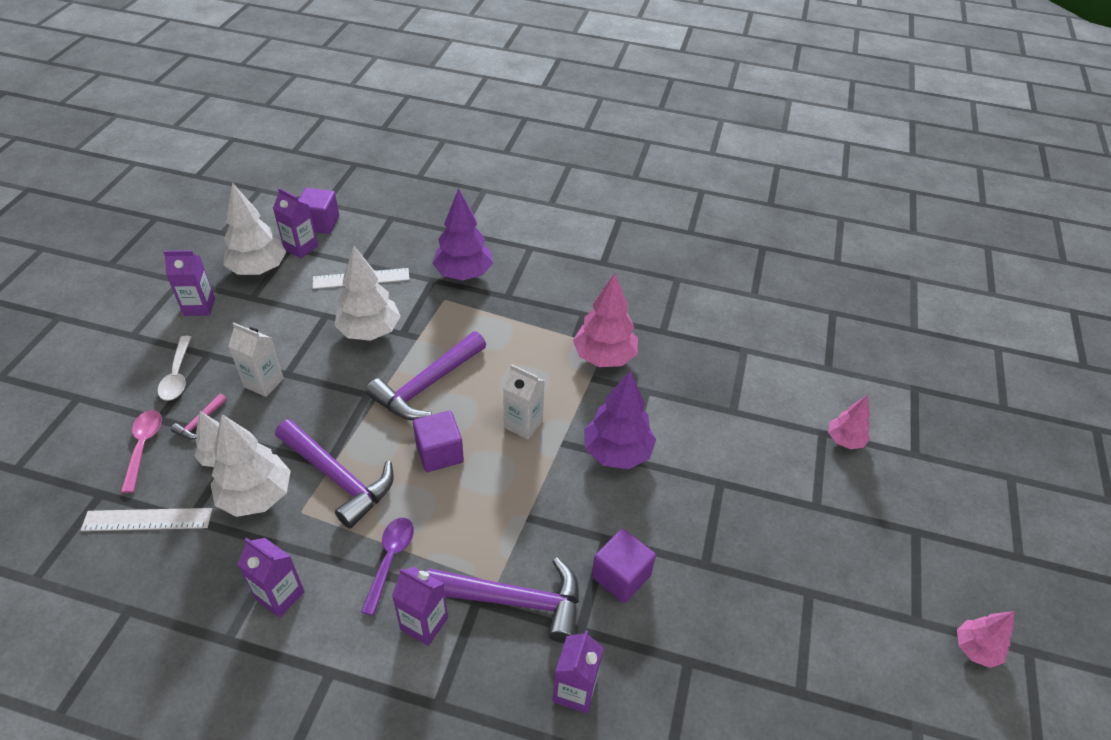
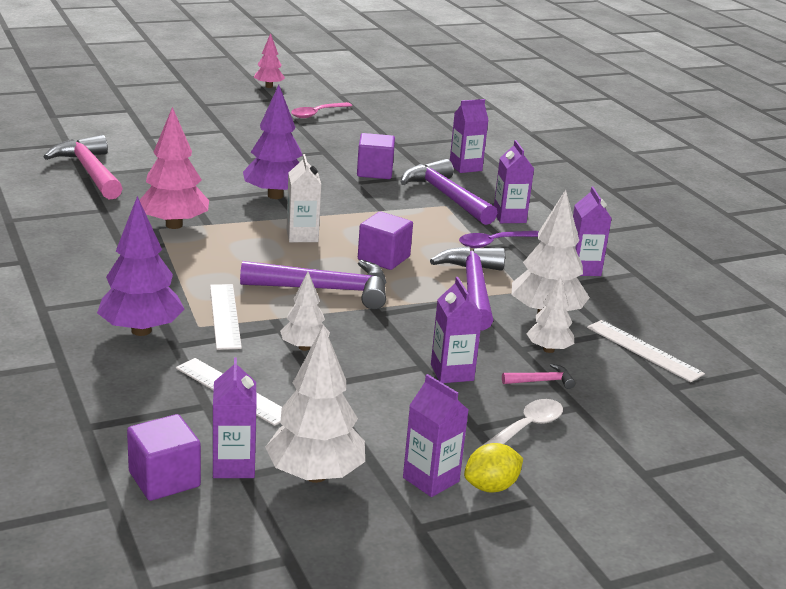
camera: 130 degrees left, 20 degrees down
pink spoon [121,410,162,493] -> pink spoon moved to [291,102,352,118]
white carton [228,323,284,397] -> purple carton [431,277,482,383]
white tree [335,246,401,341] -> white tree [280,272,330,351], size x0.59
pink tree [828,395,870,449] -> none
none -> pink hammer [44,135,123,200]
none -> white ruler [210,284,242,350]
none -> yellow lemon [464,443,523,493]

